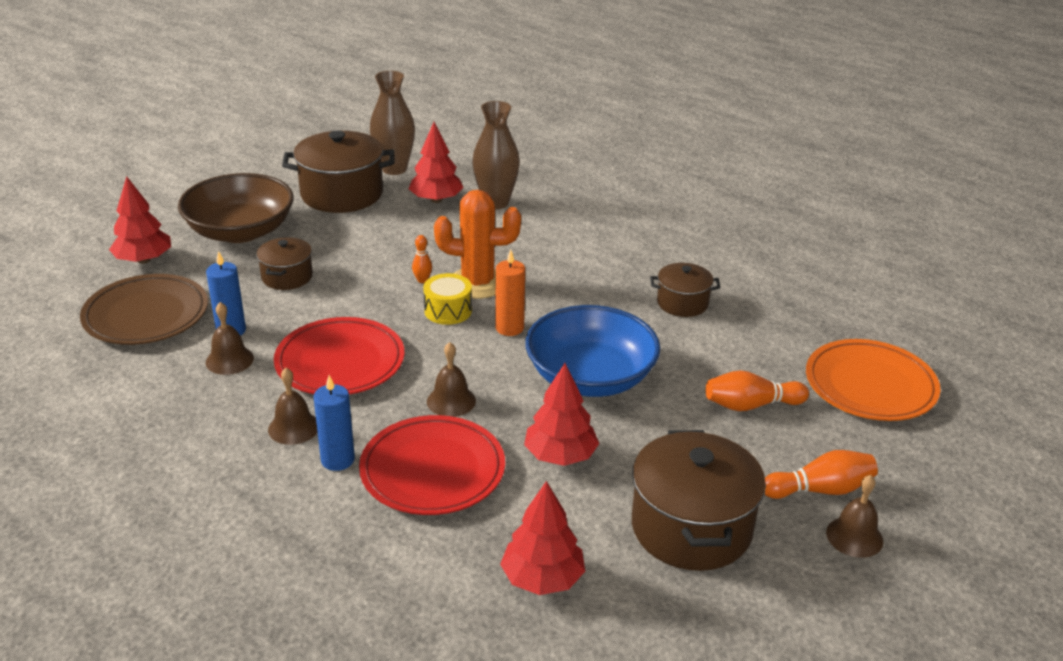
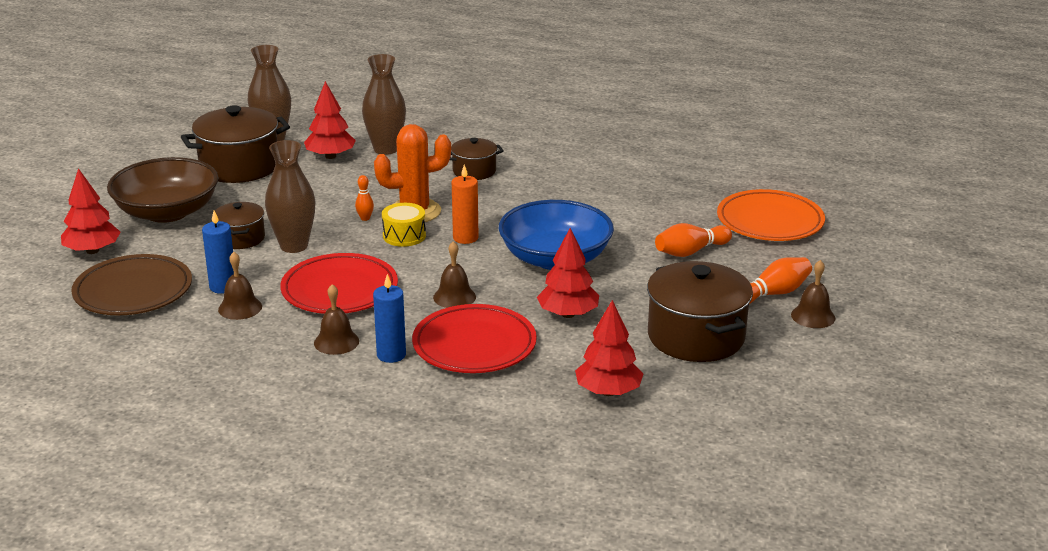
camera: 20 degrees left, 5 degrees down
brown pot [650,263,721,317] -> brown pot moved to [450,138,504,180]
none -> brown vase [265,140,315,253]

